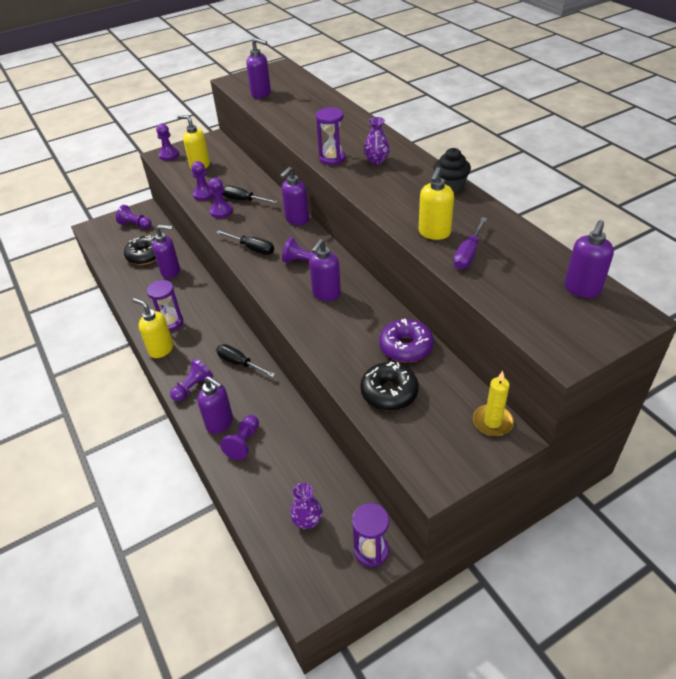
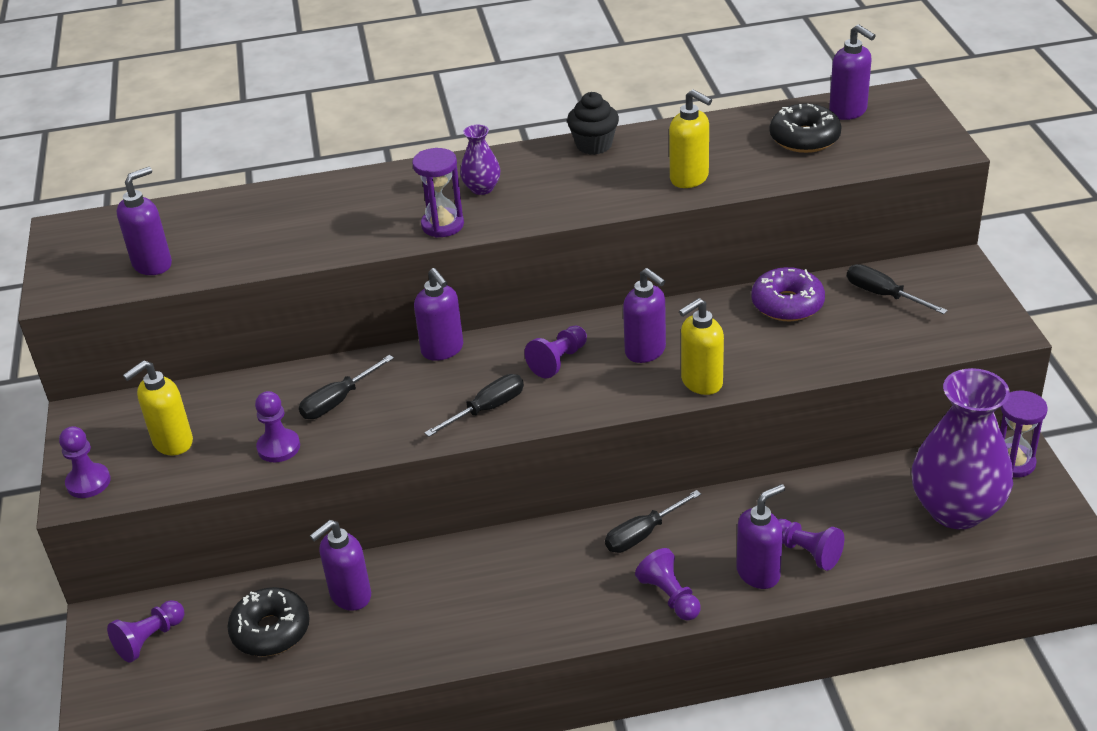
camera: 70 degrees left, 5 degrees down
yellow soap dispenser [133,298,173,358] -> yellow soap dispenser moved to [679,298,724,395]
purple hourglass [147,280,183,331] -> none
purple soap dispenser [152,225,180,279] -> purple soap dispenser turned 150 degrees counterclockwise [310,520,371,611]
purple pawn [209,178,233,218] -> none
purple vase [290,483,323,529] -> purple vase [912,368,1013,529], size x2.26
black donut [360,362,419,411] -> black donut moved to [770,103,842,153]
purple screwdriver [453,217,487,269] -> none
yellow candle [473,371,514,436] -> none
none -> black screwdriver [847,264,948,314]

